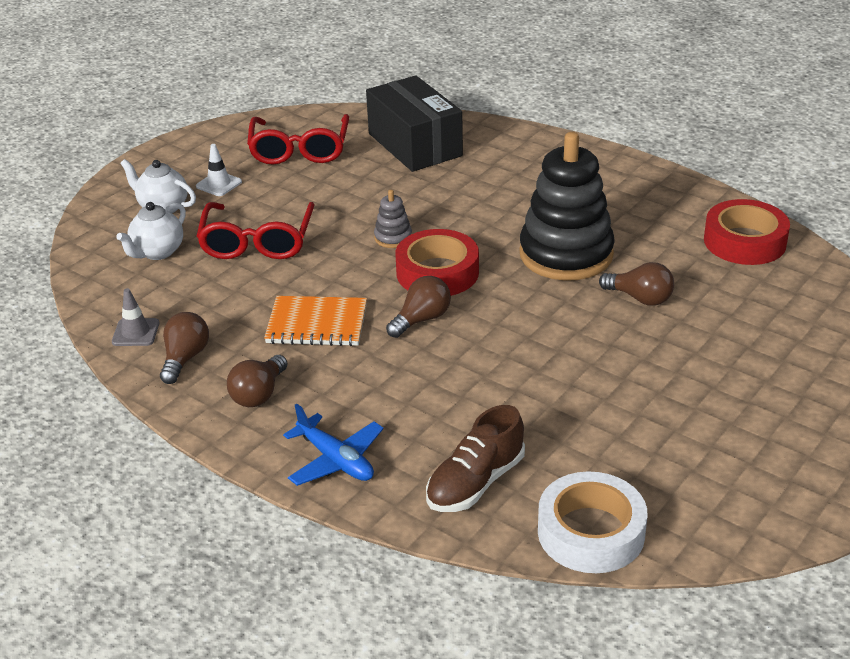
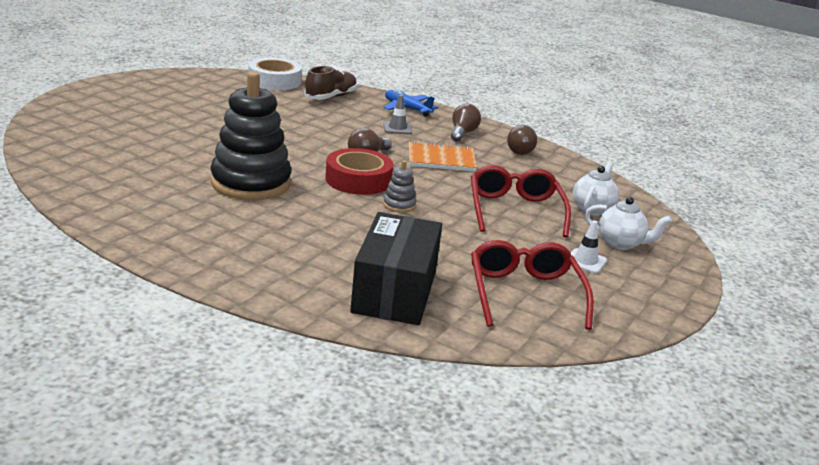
camera: 170 degrees right, 10 degrees down
grey traffic cone [112,288,159,346] -> grey traffic cone moved to [384,95,412,135]
black box [366,76,463,172] -> black box turned 45 degrees clockwise [350,212,442,325]
brown light bulb [599,262,674,306] -> none
red tape [704,199,790,265] -> none

